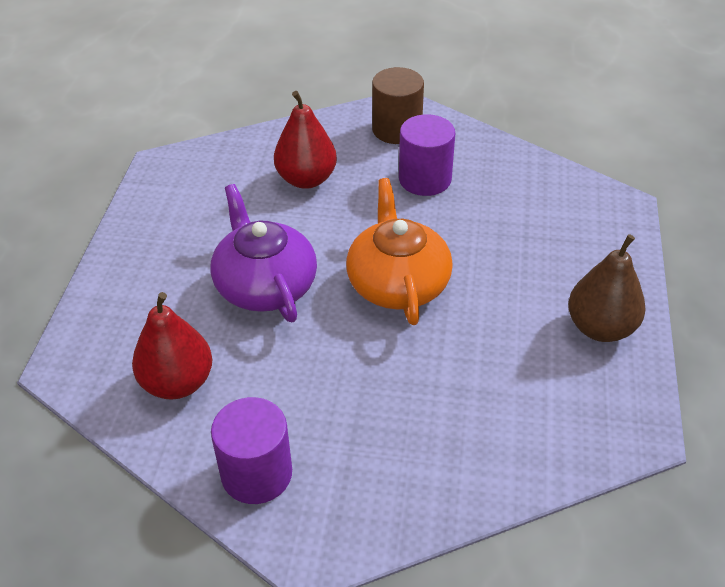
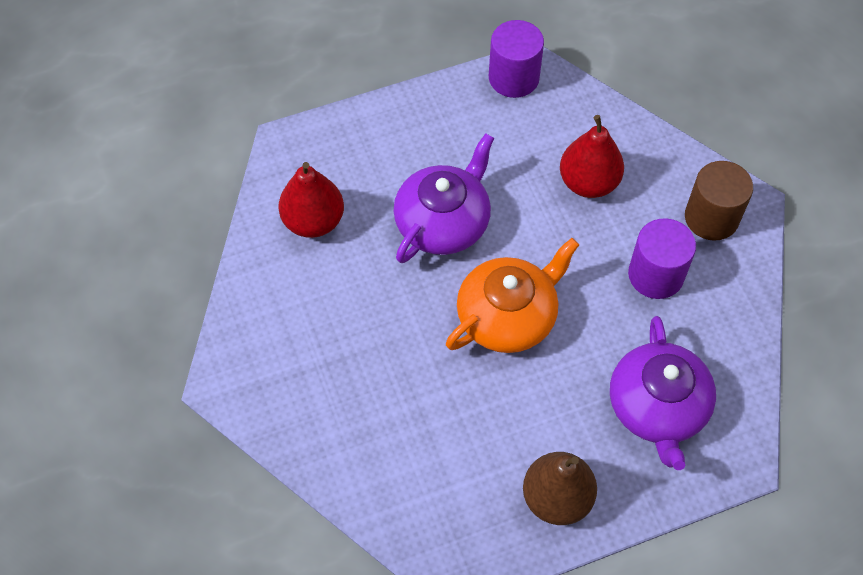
camera: 60 degrees right, 15 degrees up
purple cylinder [211,397,292,504] -> purple cylinder moved to [489,20,544,98]
none -> purple teapot [610,316,716,470]

